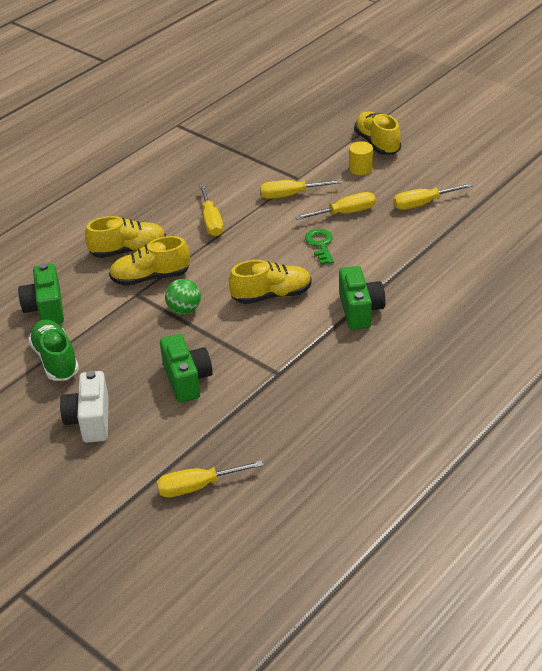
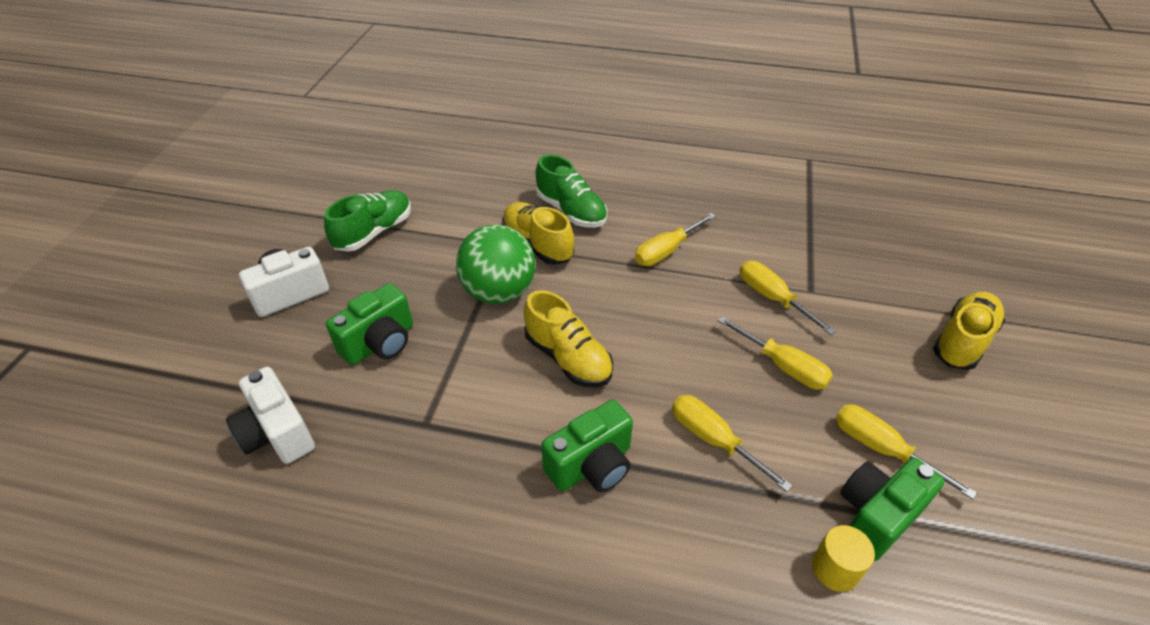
camera: 60 degrees right, 5 degrees up
green camera [18,263,64,324] -> green camera moved to [840,458,945,561]
yellow shoe [85,216,166,258] -> green shoe [536,154,608,228]
yellow screwdriver [157,460,264,498] -> yellow screwdriver moved to [672,395,793,492]
green ball [165,279,201,314] -> green ball [456,225,535,304], size x1.74
green key [305,229,334,265] -> none
yellow cylinder [349,141,373,175] -> yellow cylinder moved to [812,525,875,592]
none -> white camera [226,367,315,464]

